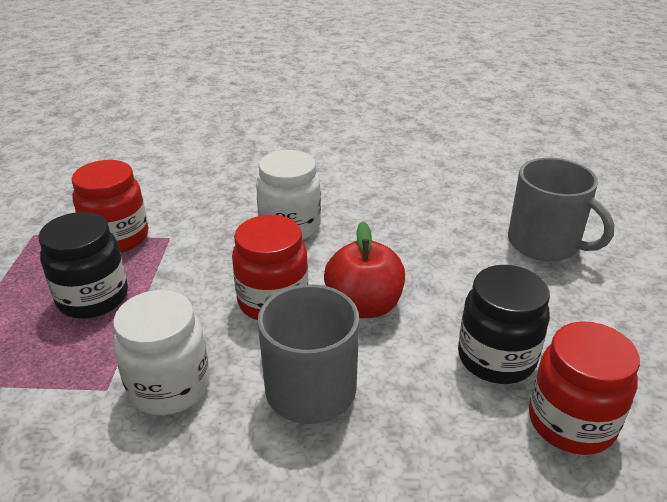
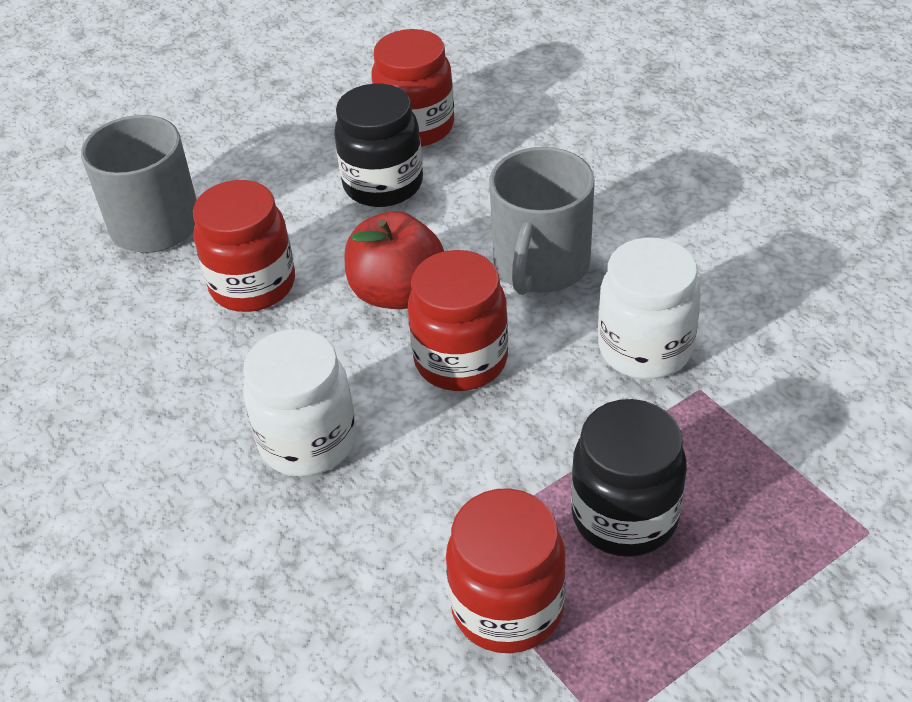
camera: 125 degrees left, 10 degrees up
none -> red jar [193,180,295,312]

